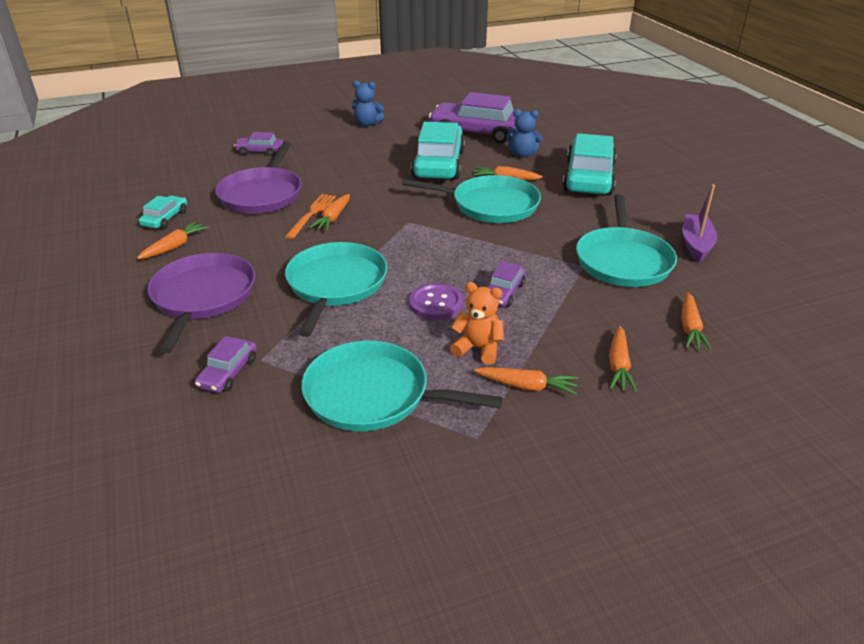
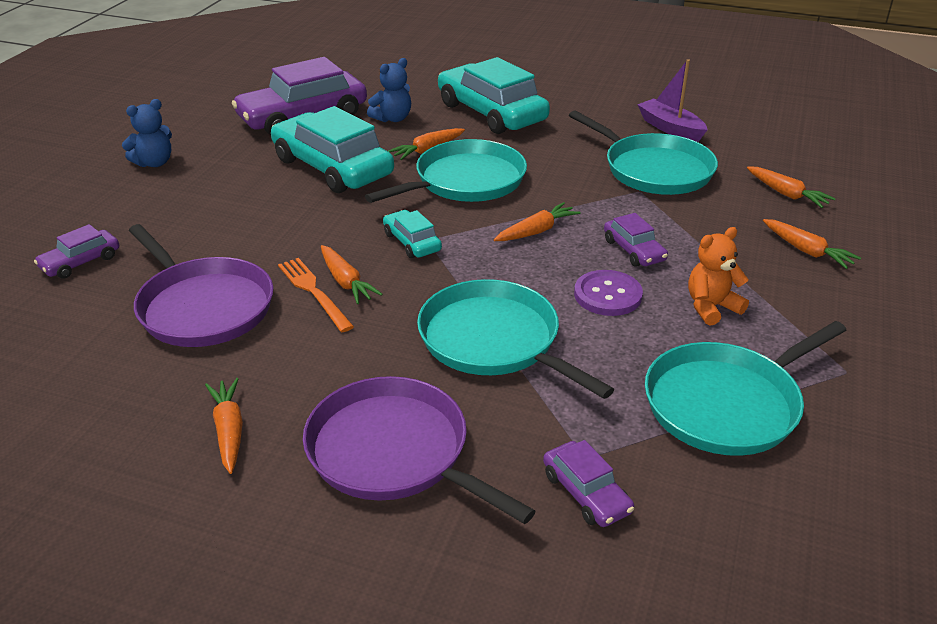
camera: 50 degrees left, 0 degrees up
turquoise car [139,196,187,229] -> turquoise car moved to [383,210,442,258]
orange carrot [474,367,578,395] -> orange carrot moved to [494,202,581,241]

